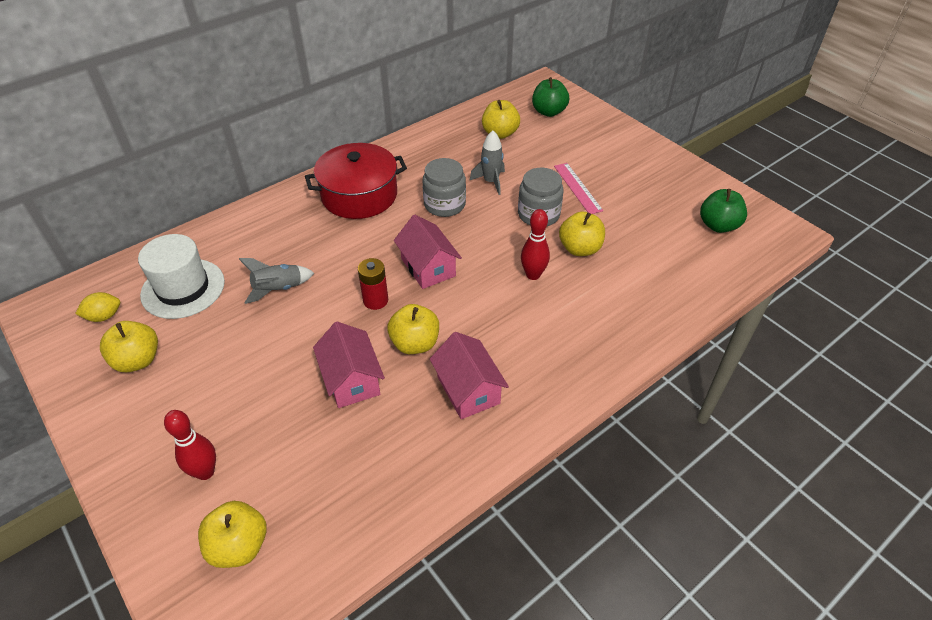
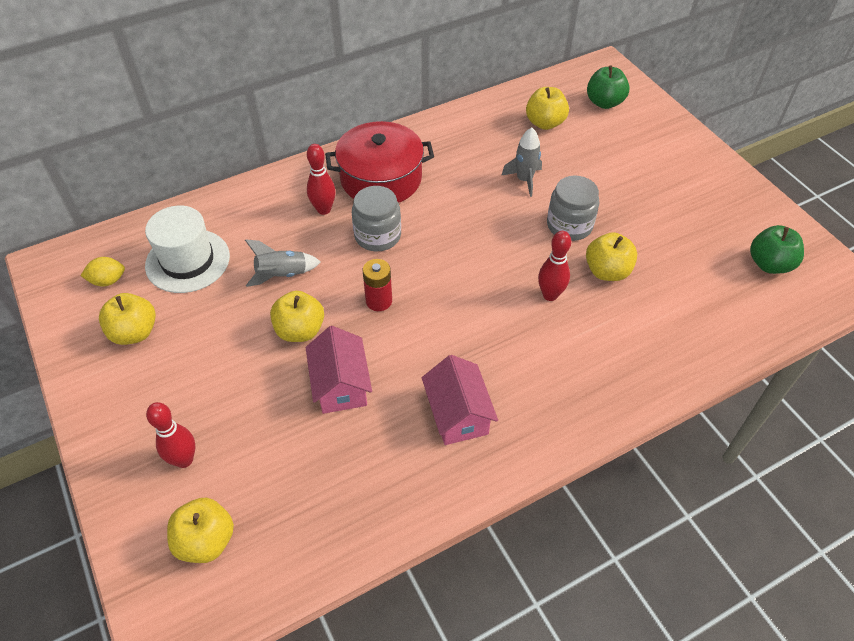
camera: 10 degrees right, 5 degrees up
yellow apple [387,304,439,354] -> yellow apple moved to [270,291,324,342]
pink house [394,215,462,289] -> none
grey jar [422,158,466,217] -> grey jar moved to [352,186,401,251]
pink ruler [554,163,603,214] -> none
none -> red bowling pin [307,144,336,215]

